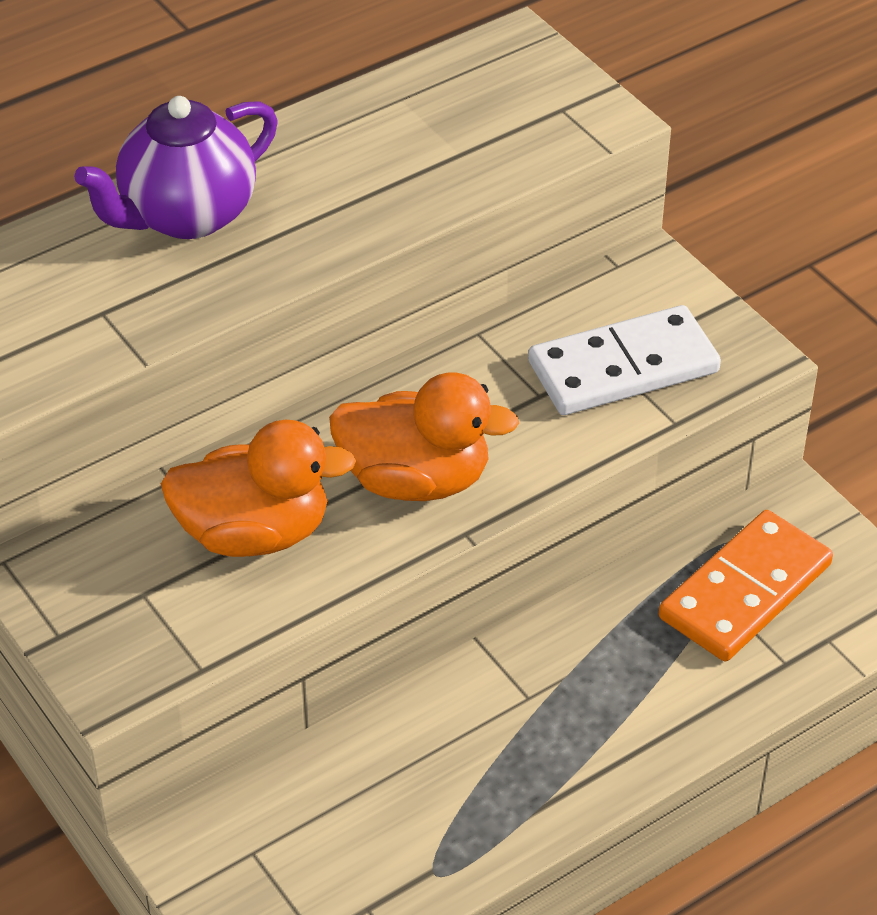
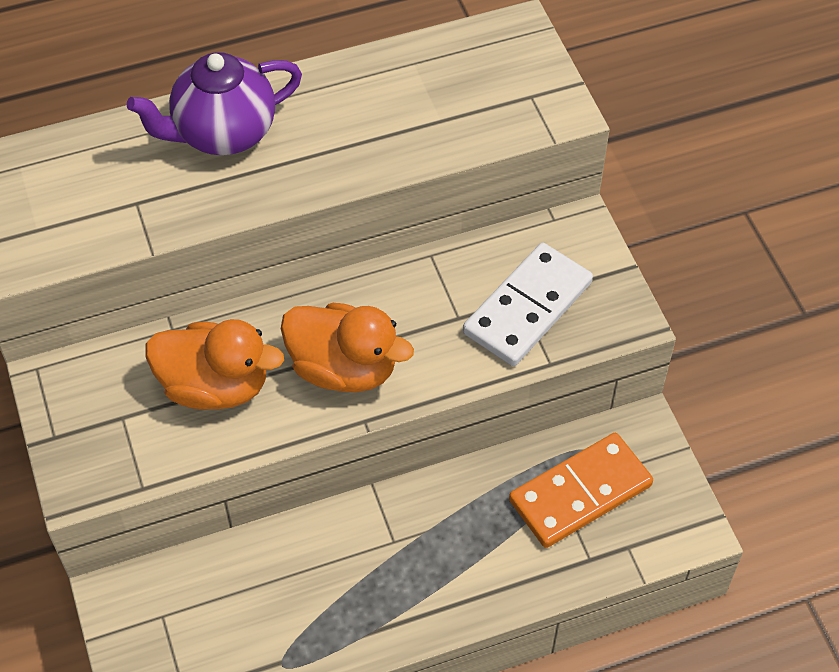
camera: 15 degrees right, 10 degrees up
white domino [528,305,721,415] -> white domino turned 45 degrees counterclockwise [463,243,593,366]

